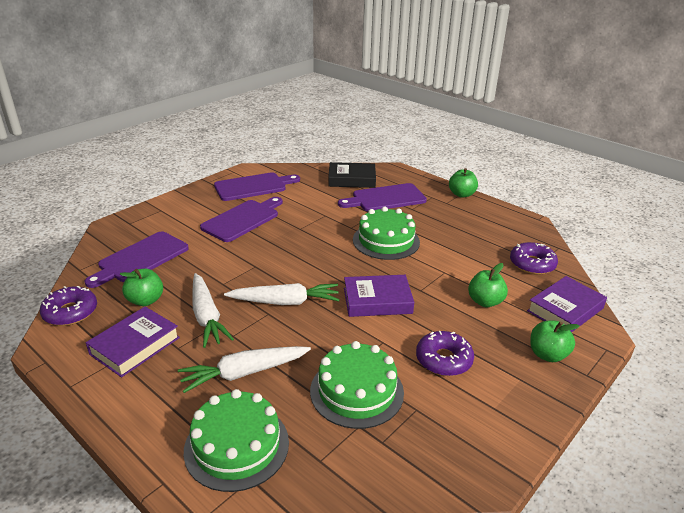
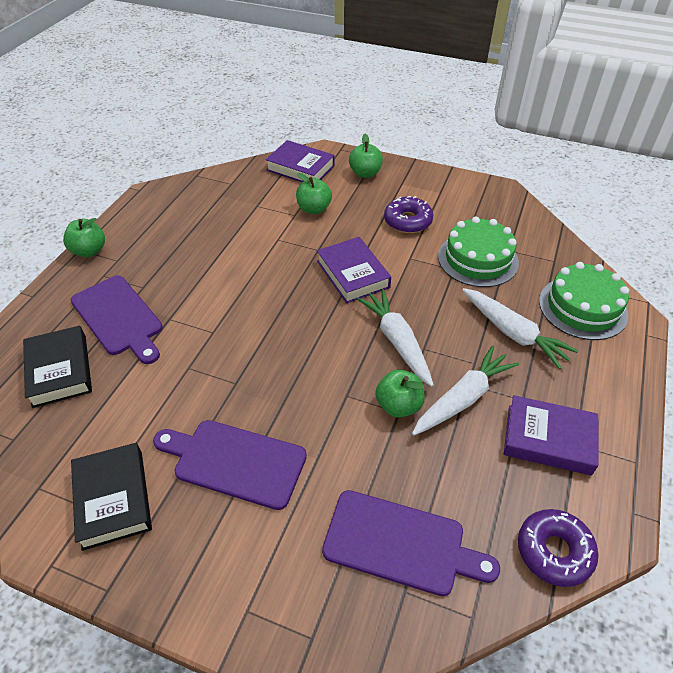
camera: 110 degrees left, 15 degrees up
green apple [120,269,163,306] -> green apple moved to [375,370,425,418]
purple cutting board [214,172,300,201] -> black book [71,443,152,551]
green cake [353,207,420,260] -> none
purple donut [510,242,558,275] -> none

